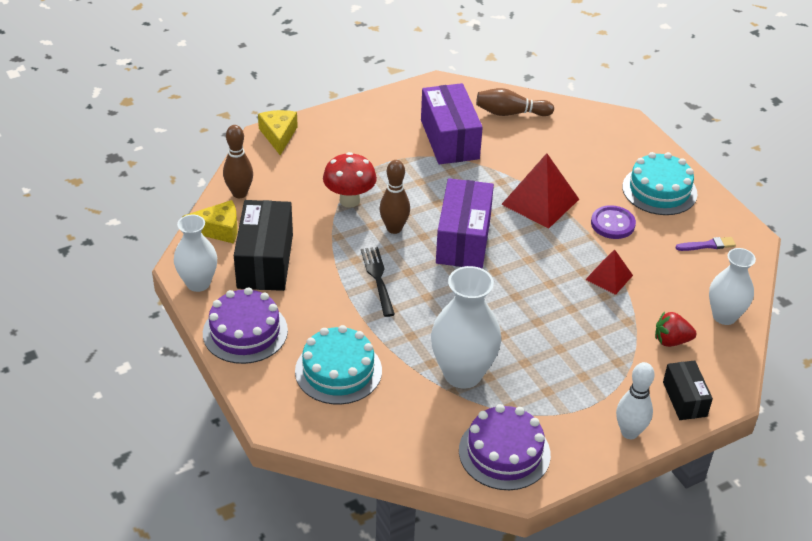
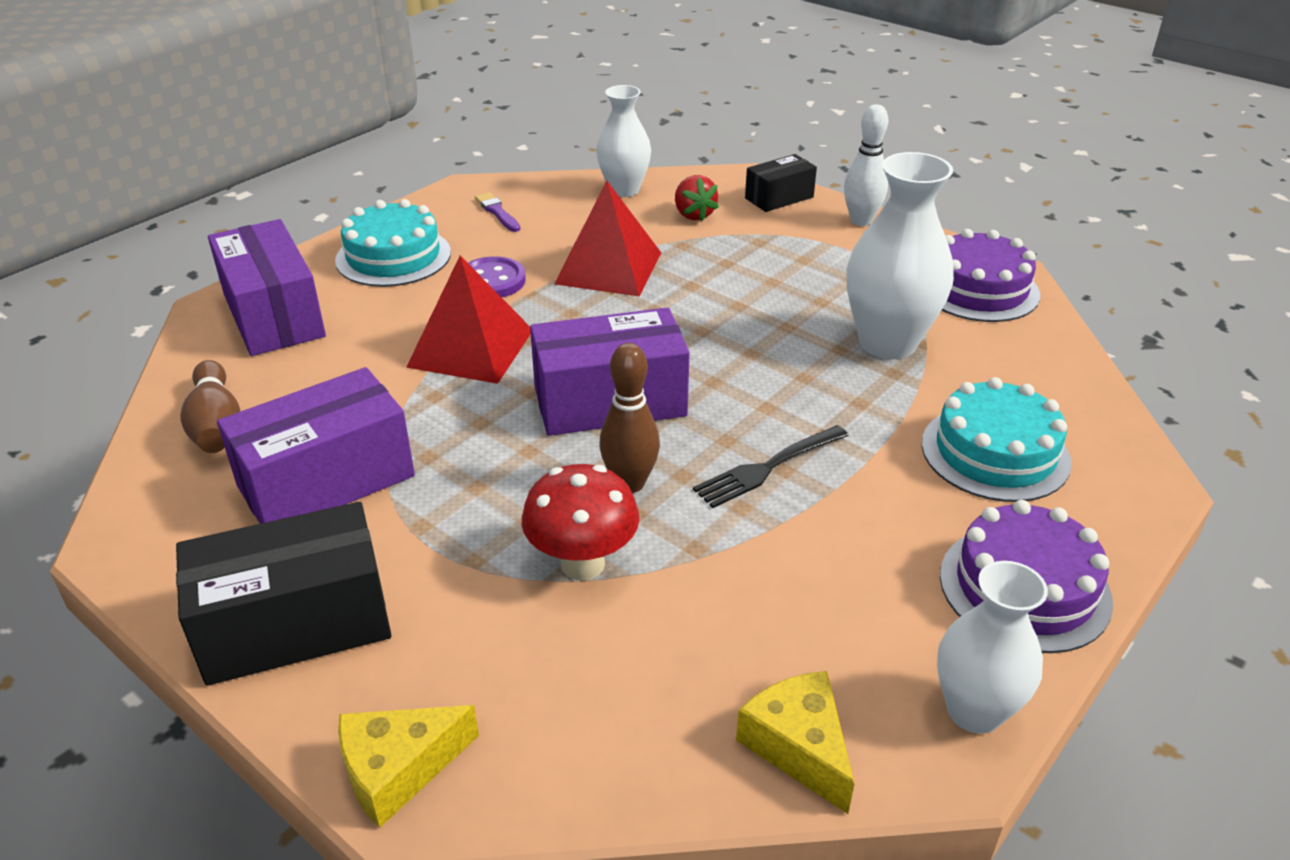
camera: 110 degrees left, 5 degrees down
brown bowling pin [223,125,253,198] -> none
black box [234,200,293,291] -> black box moved to [176,502,392,686]
red pyramid [585,249,633,295] -> red pyramid [554,181,661,296], size x1.72
none -> purple box [208,219,326,356]

